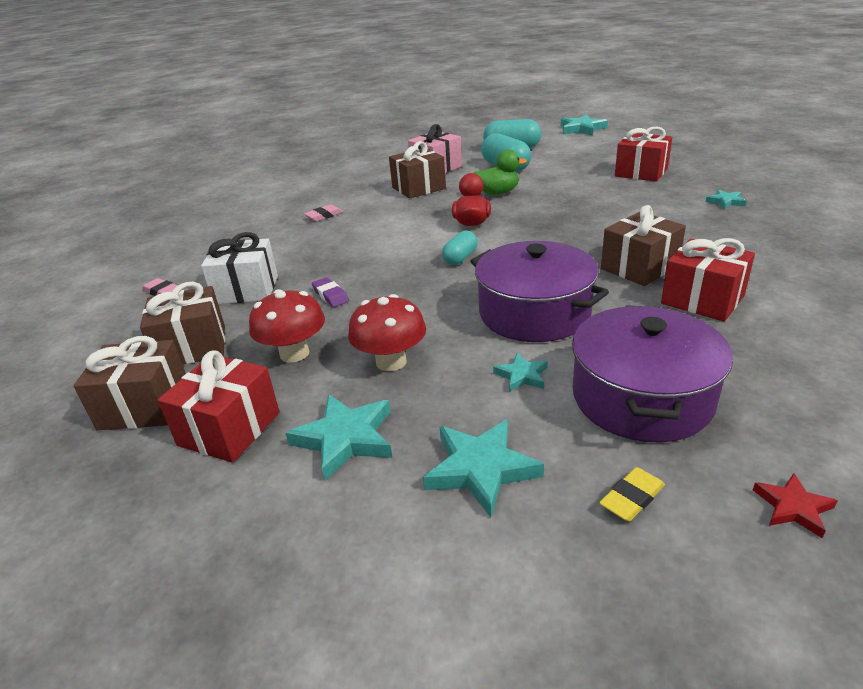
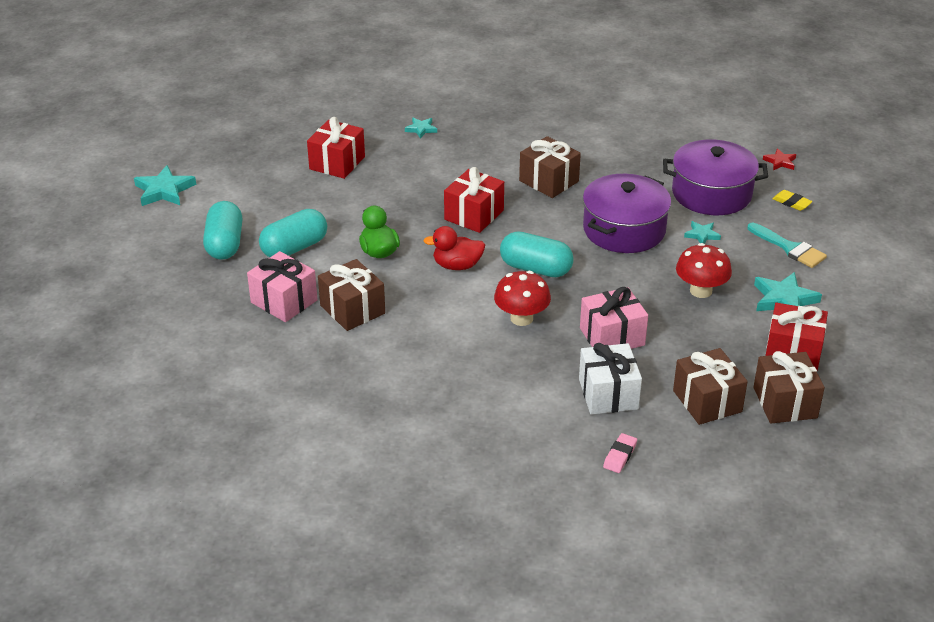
camera: 100 degrees left, 5 degrees up
red mushroom [249,289,325,362] -> red mushroom moved to [494,271,551,326]
pink eraser [304,205,343,222] -> none
purple eraser [312,277,349,307] -> pink gift [580,287,648,349]
turquoise star [423,419,544,517] -> turquoise brush [747,223,827,268]
turquoise capsule [442,231,478,265] -> turquoise capsule [500,231,574,277], size x1.69
red gift [661,238,755,322] -> red gift moved to [444,167,504,233]

